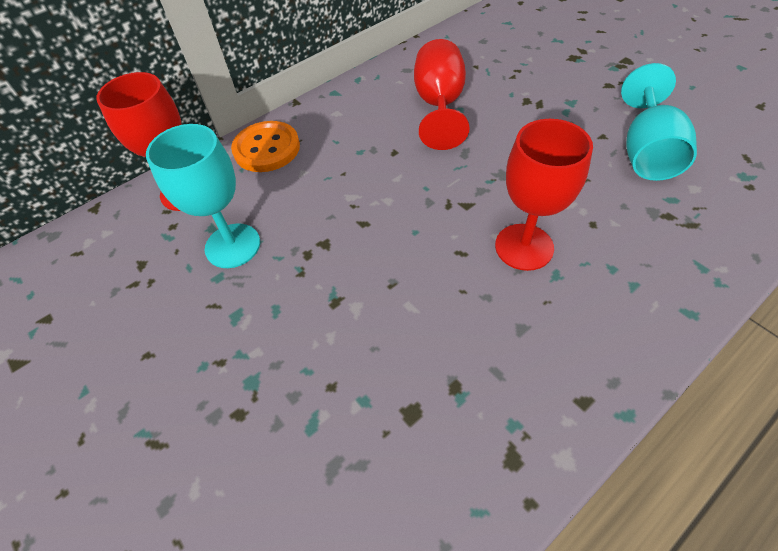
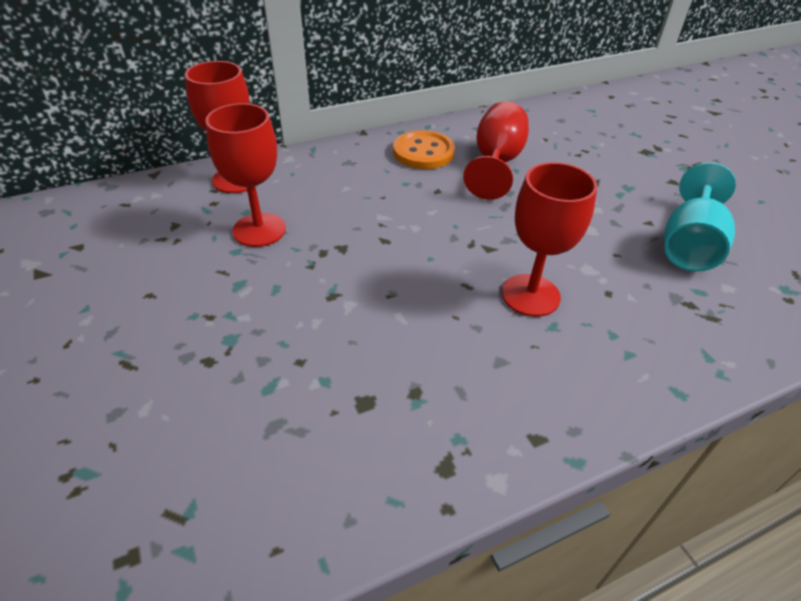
camera: 10 degrees right, 10 degrees down
turquoise goblet [146,124,260,268] -> red goblet [205,103,286,247]
orange button [231,121,300,172] -> orange button moved to [393,130,455,169]

